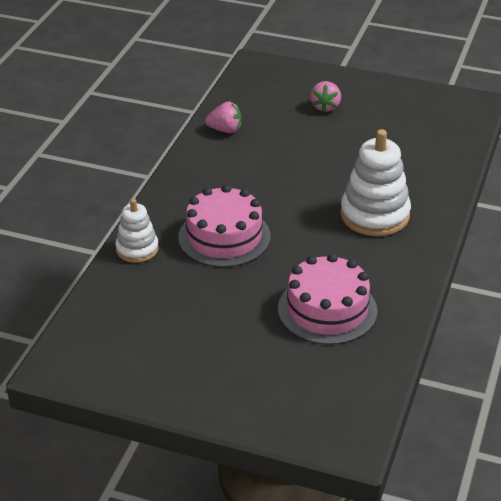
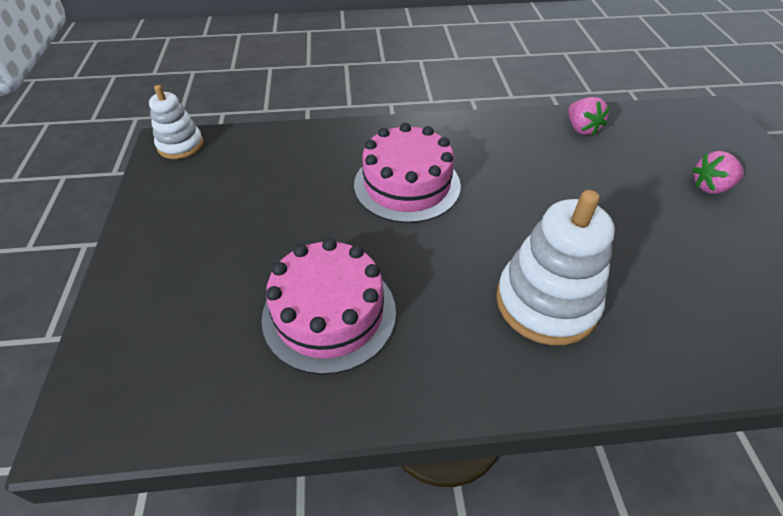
camera: 65 degrees right, 10 degrees up
white stacking toy [115,199,159,263] -> white stacking toy moved to [149,85,203,159]

